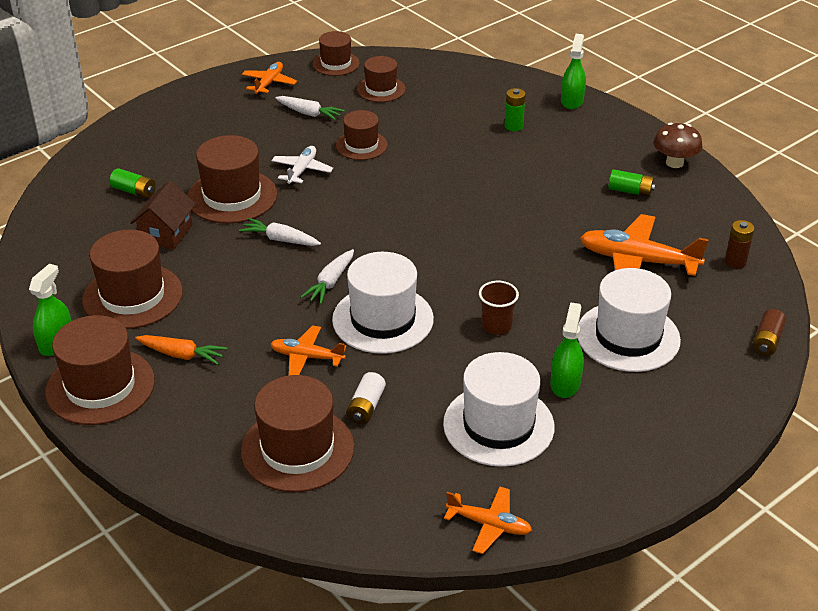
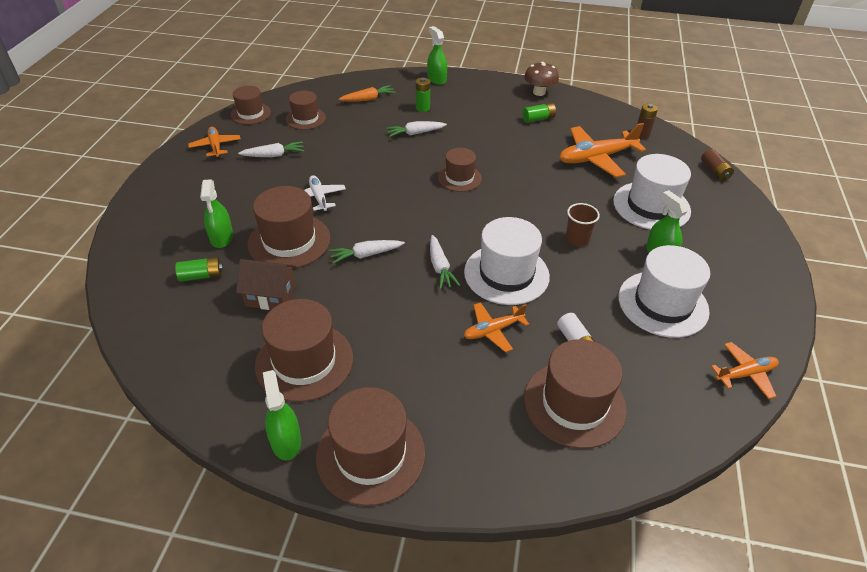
camera: 40 degrees left, 5 degrees up
brown house [130,181,196,249] -> brown house turned 60 degrees counterclockwise [236,259,296,310]
orange carrot [135,335,227,365] -> orange carrot moved to [339,85,396,102]
brown hat [336,110,388,160] -> brown hat moved to [438,148,482,192]
none -> green spray bottle [200,179,233,248]
none -> white carrot [386,121,447,137]

